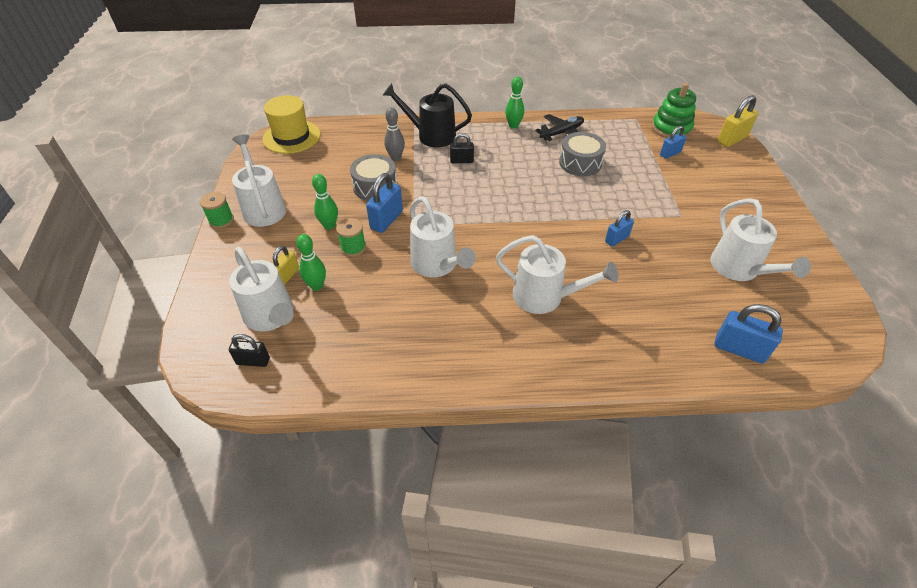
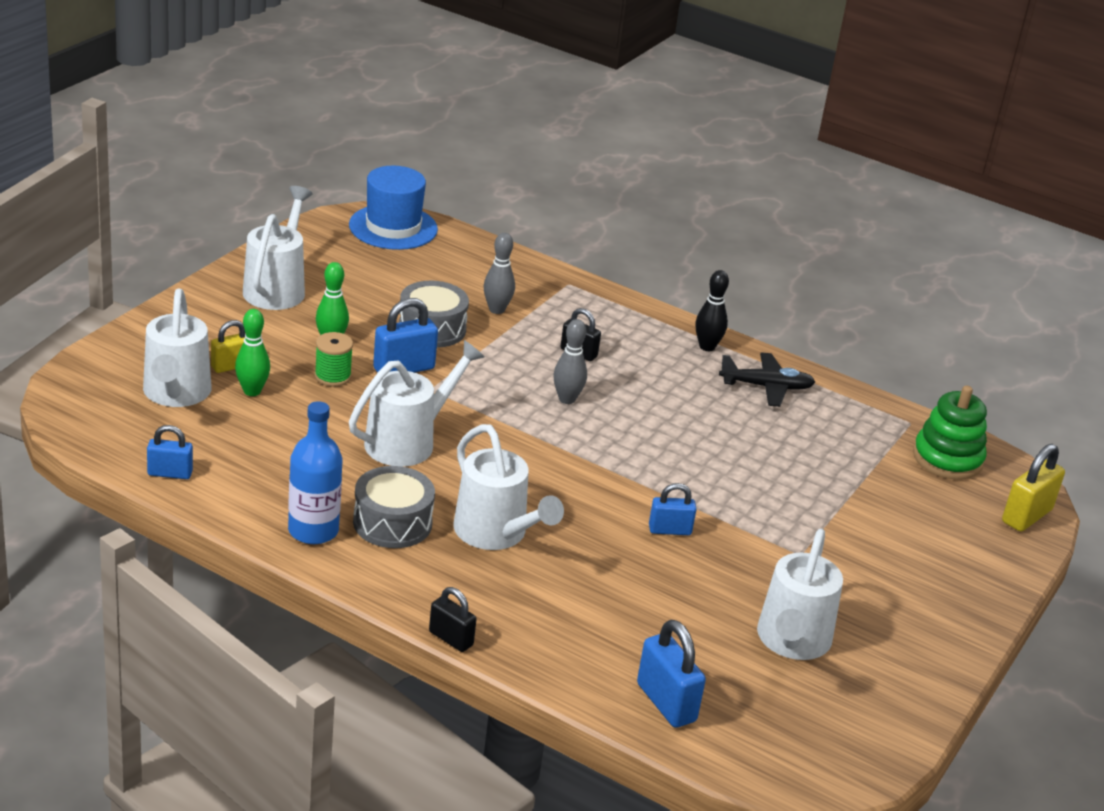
camera: 30 degrees right, 15 degrees down
green spool [200,192,234,229] -> none
black padlock [229,334,270,367] -> black padlock moved to [429,587,477,652]
yellow hat [262,95,320,154] -> blue hat [349,166,438,250]
black watering can [383,83,472,148] -> none
white watering can [410,197,475,278] -> white watering can turned 135 degrees counterclockwise [349,340,484,467]
green bowling pin [505,77,524,129] -> black bowling pin [696,270,729,351]
grey drum [559,132,606,176] -> grey drum moved to [353,466,435,548]
blue padlock [660,126,686,159] -> blue padlock moved to [147,425,193,479]
yellow padlock [717,95,758,147] -> yellow padlock turned 45 degrees counterclockwise [1002,444,1065,532]
none -> blue bottle [288,401,343,544]
none -> grey bowling pin [553,319,587,404]

